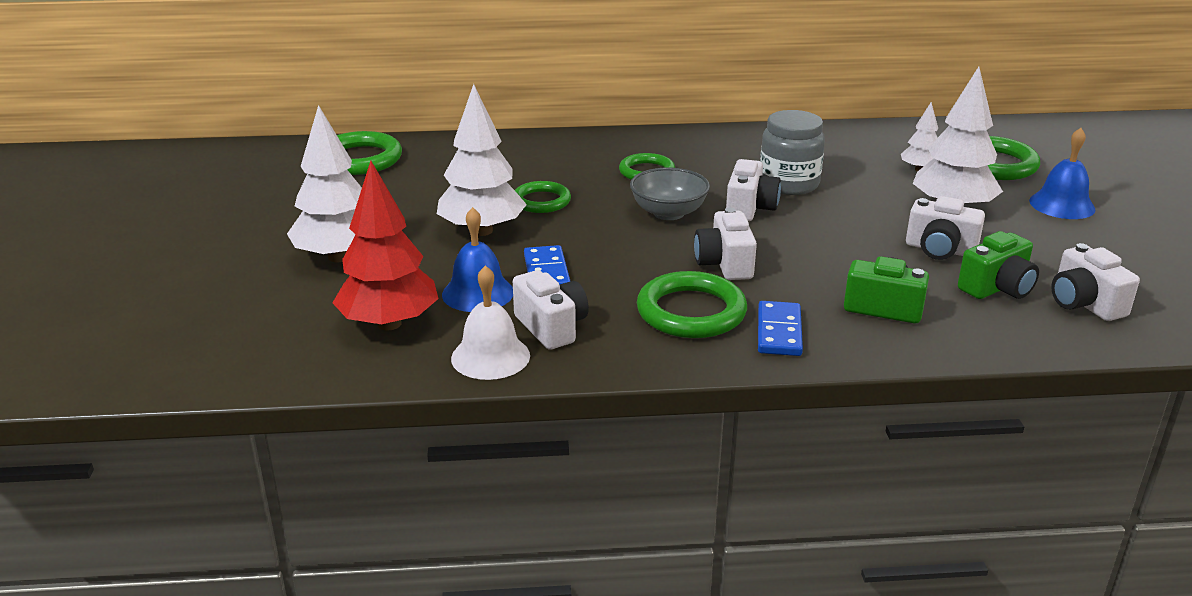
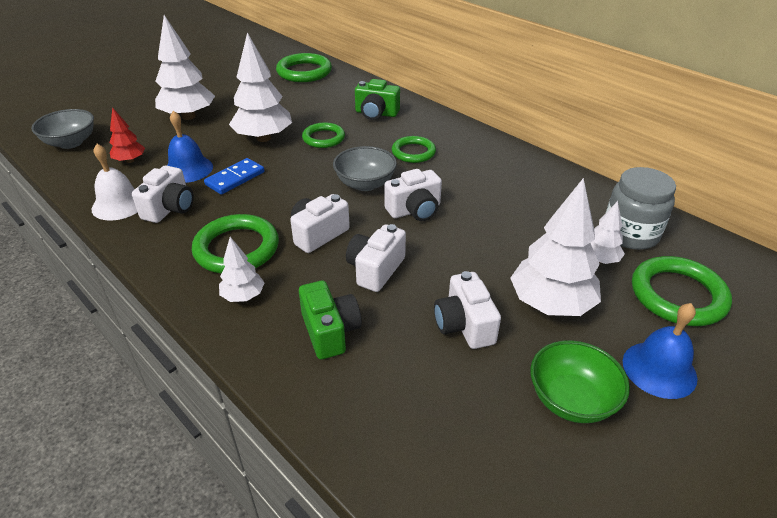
camera: 50 degrees right, 10 degrees up
red tree [332,161,439,330] -> red tree [109,107,145,163], size x0.52
blue domino [758,301,803,356] -> white tree [219,237,265,302]
grey jar [760,110,825,195] -> grey jar moved to [606,167,676,250]
green camera [958,231,1039,299] -> green camera moved to [355,79,400,120]
white camera [1051,243,1140,321] -> white camera moved to [346,224,406,292]
none -> grey bowl [31,109,94,149]
none -> green bowl [530,340,630,423]

